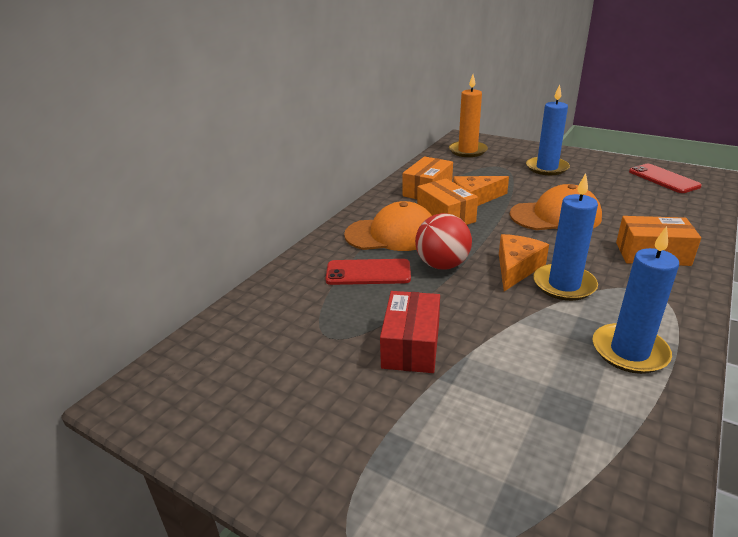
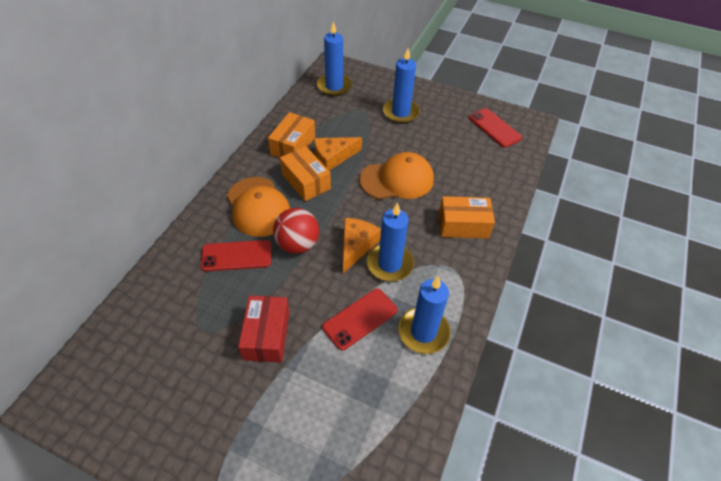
camera: 10 degrees left, 20 degrees up
orange cap [344,201,432,251] -> orange cap turned 75 degrees clockwise [227,177,290,237]
orange candle [449,74,488,157] -> blue candle [317,21,352,96]
none -> red phone [322,288,398,350]

